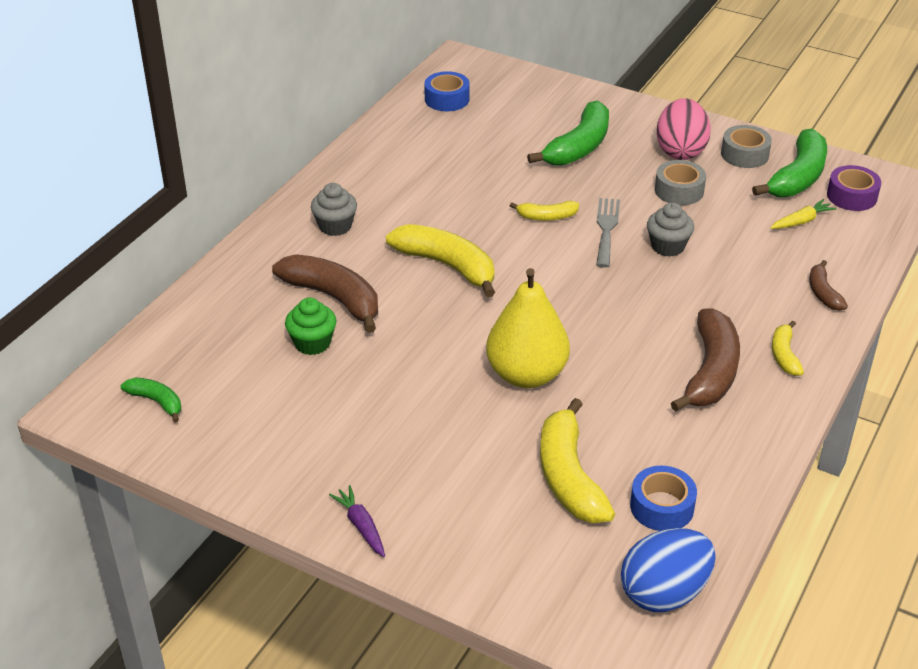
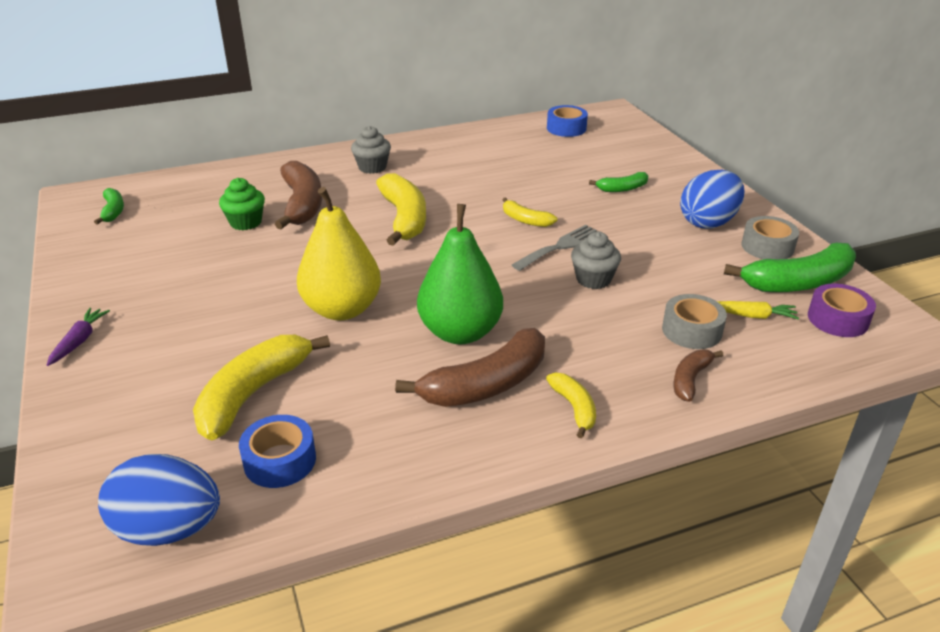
camera: 40 degrees right, 5 degrees down
green banana [527,100,609,166] -> green banana [589,172,648,192], size x0.52
grey tape [655,160,706,205] -> grey tape moved to [662,294,727,349]
pink egg [657,98,711,160] -> blue egg [680,170,744,229]
yellow banana [772,321,804,376] -> yellow banana turned 120 degrees clockwise [546,373,596,439]
none -> green pear [417,204,503,344]

